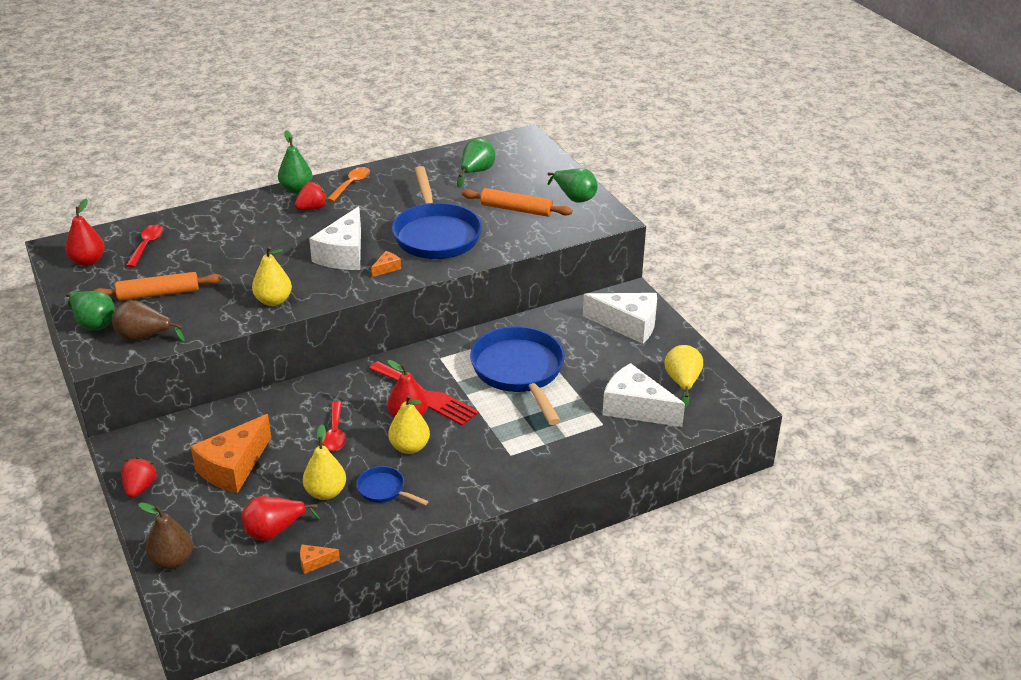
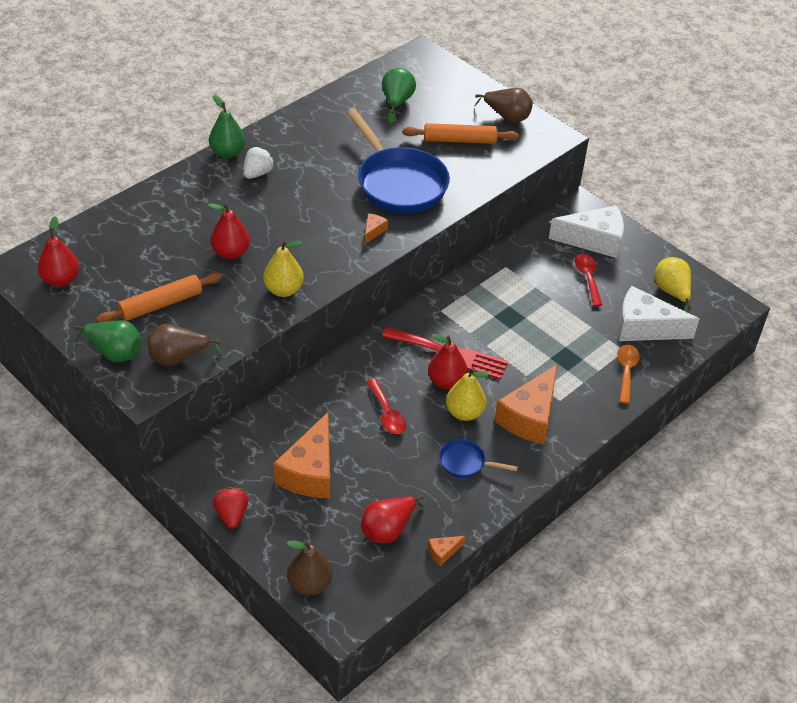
camera: 20 degrees left, 10 degrees up
red spoon [126,225,164,268] -> red spoon moved to [575,254,602,307]
red strawberry [295,182,328,210] -> white strawberry [243,147,275,179]
yellow pear [303,424,346,500] -> none
white cheese [309,206,361,270] -> none
orange spoon [327,167,370,202] -> orange spoon moved to [617,345,640,404]
blue pan [470,326,565,425] -> none
green pear [548,168,598,203] -> brown pear [474,88,533,123]
none -> red pear [208,203,250,259]
none -> orange cheese [494,365,557,444]

